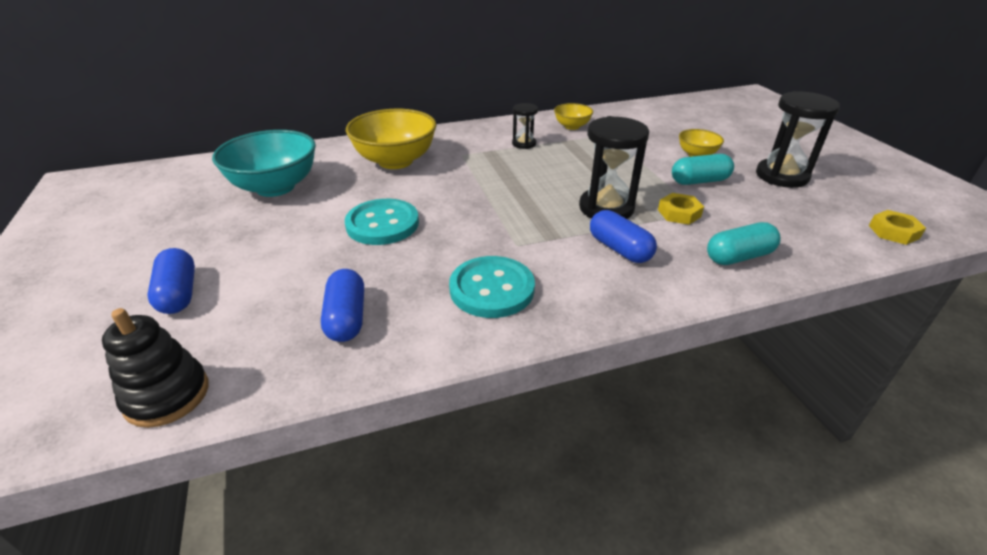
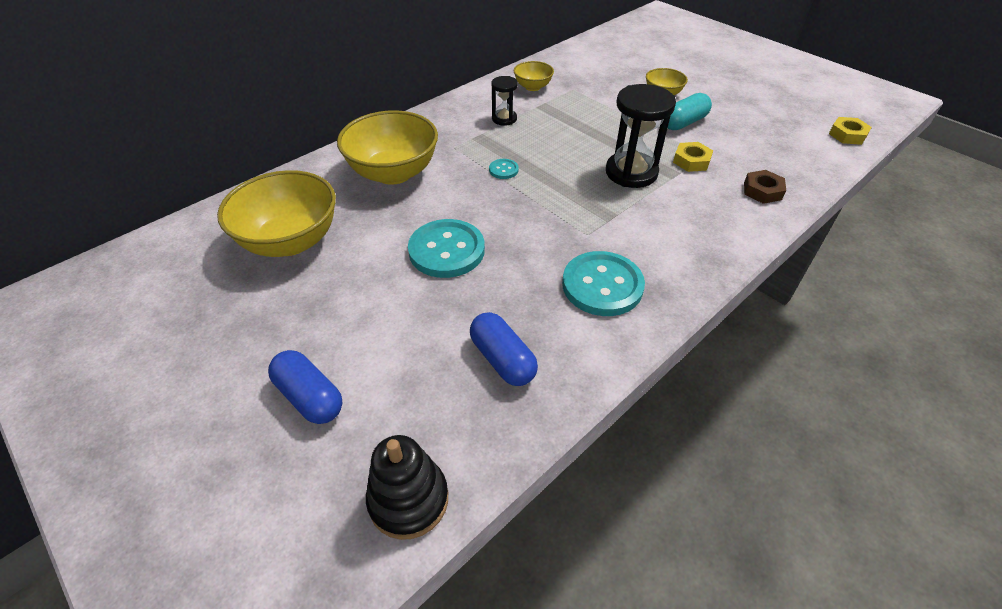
camera: 25 degrees left, 10 degrees up
turquoise bowl [212,130,316,197] -> yellow bowl [217,170,336,257]
blue capsule [590,210,657,263] -> none
turquoise capsule [707,222,781,265] -> brown nut [744,170,786,204]
black hourglass [756,91,840,188] -> none
none -> turquoise button [489,159,519,179]

